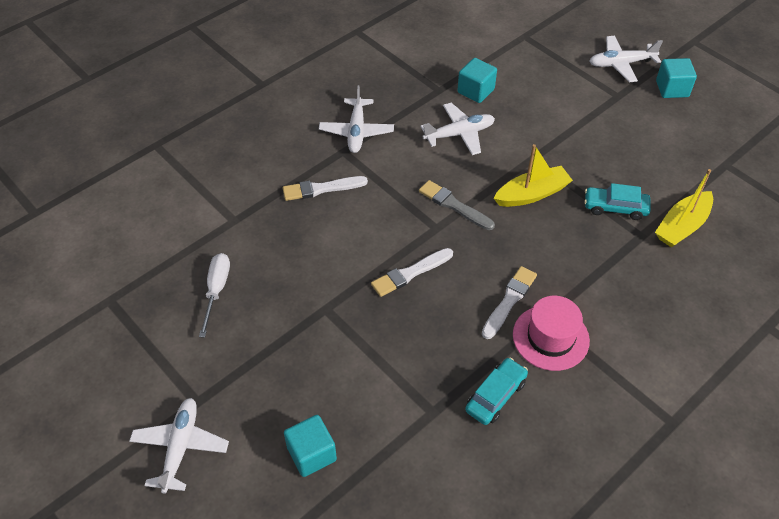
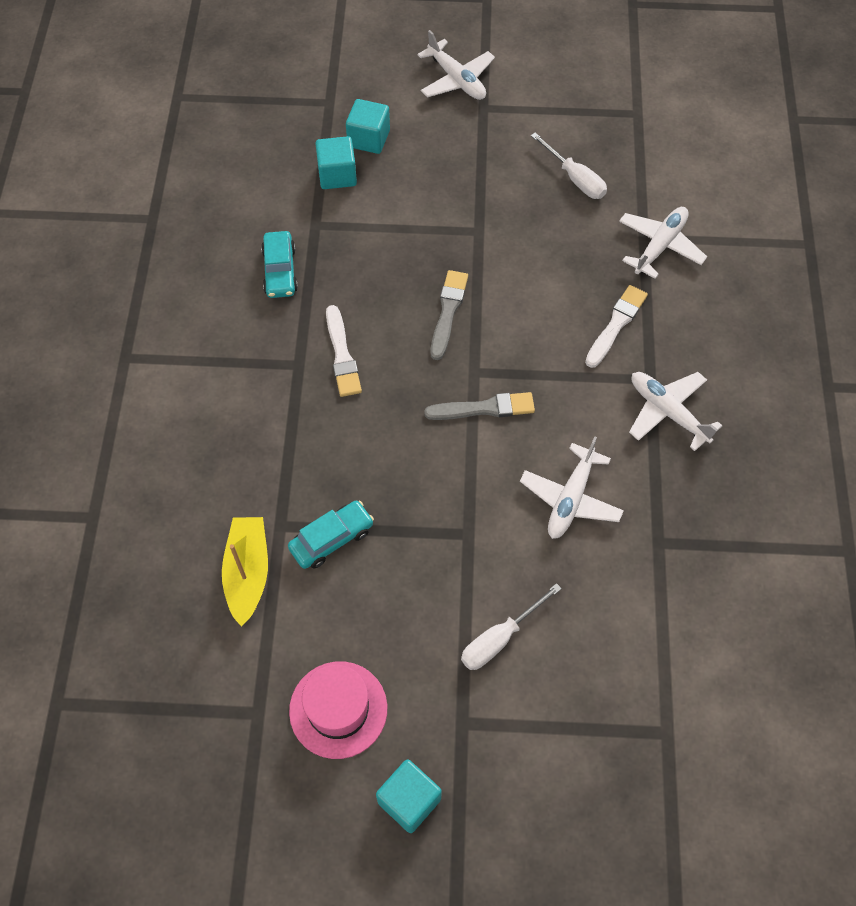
camera: 135 degrees right, 10 degrees up
white brush [371,248,453,297] -> grey brush [431,270,468,360]
turquoise cube [457,58,497,103] -> turquoise cube moved to [315,136,357,189]
yellow boat [493,144,573,207] -> none
pink hat [513,296,590,371] -> pink hat moved to [289,661,387,759]
white plane [589,36,663,82] -> white plane moved to [619,207,707,279]
none -> white screwdriver [461,583,562,670]

